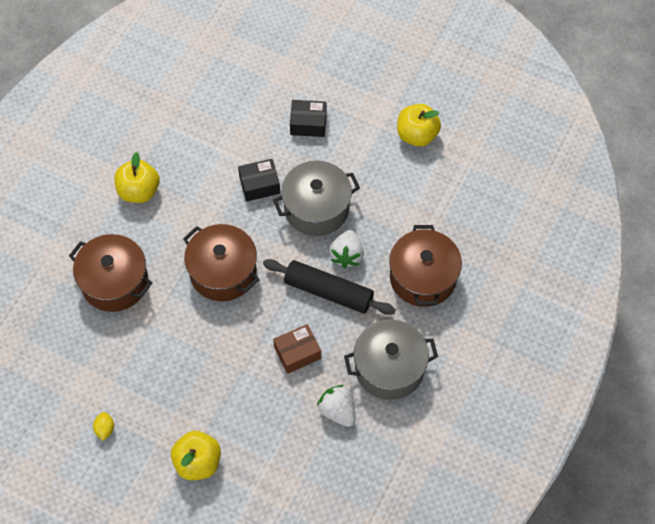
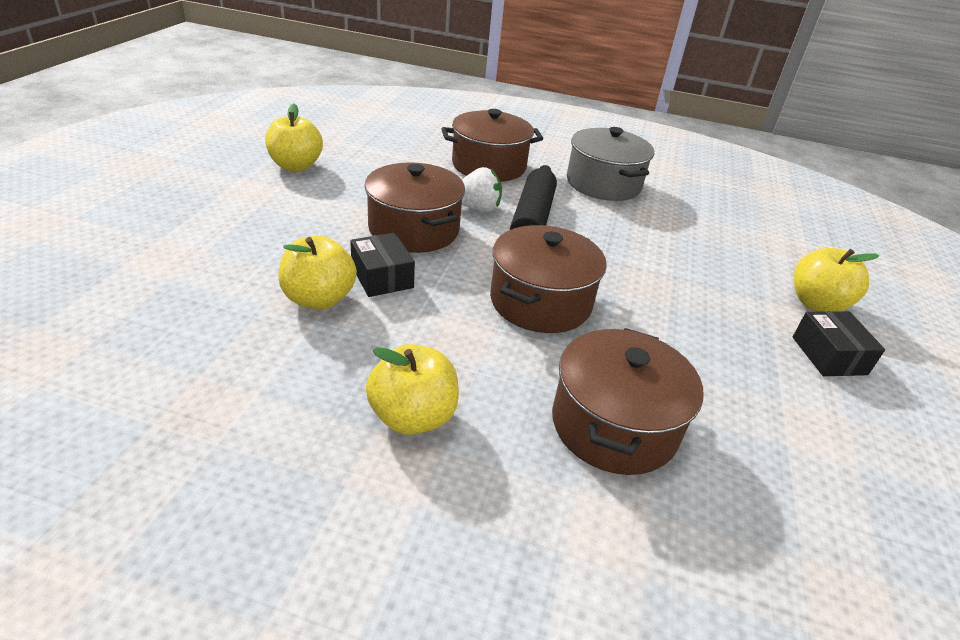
camera: 105 degrees left, 25 degrees down
yellow lemon [93,412,114,441] -> none
grey pot [273,161,360,236] -> brown pot [364,162,465,253]
brown box [273,324,321,374] -> none
black box [290,100,327,137] -> black box moved to [793,311,885,376]
white strawberry [317,385,355,427] -> none
none -> yellow apple [278,236,357,310]

